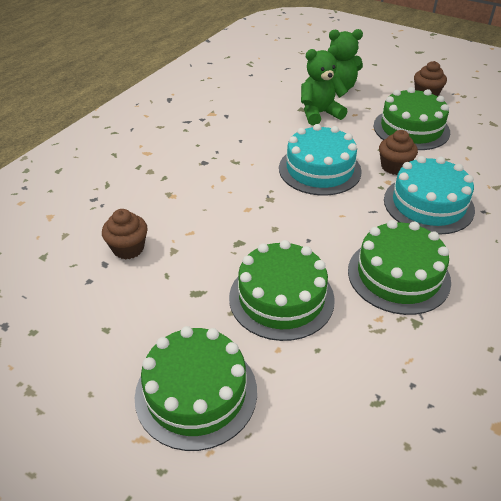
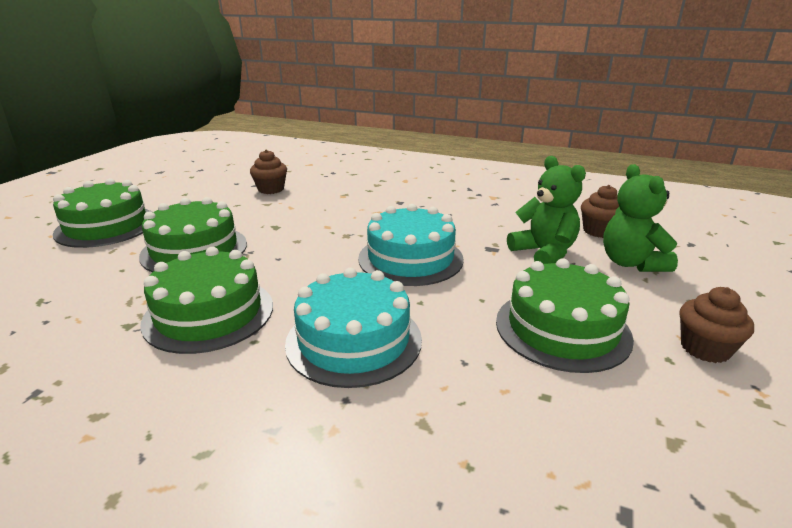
camera: 80 degrees right, 15 degrees down
brown cupcake [379,130,418,175] -> brown cupcake moved to [581,185,619,238]

